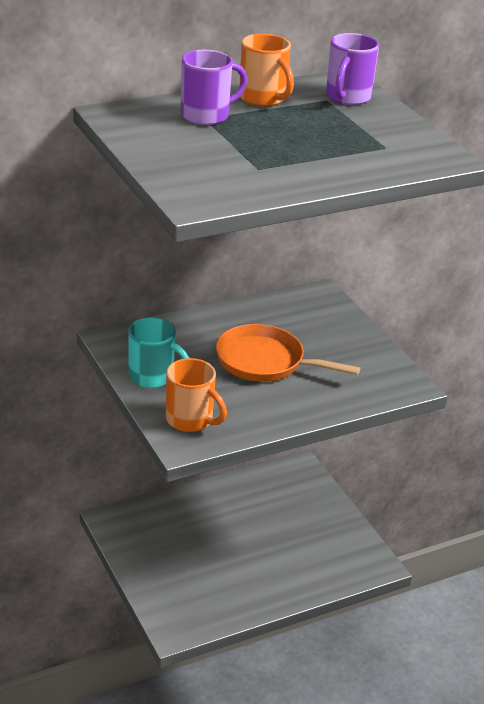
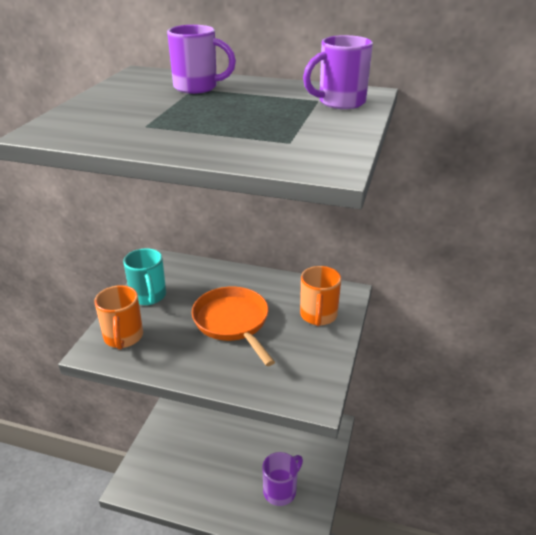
camera: 45 degrees right, 0 degrees up
orange mug [240,34,294,107] -> orange mug moved to [300,266,341,326]
none -> purple mug [262,452,303,506]

